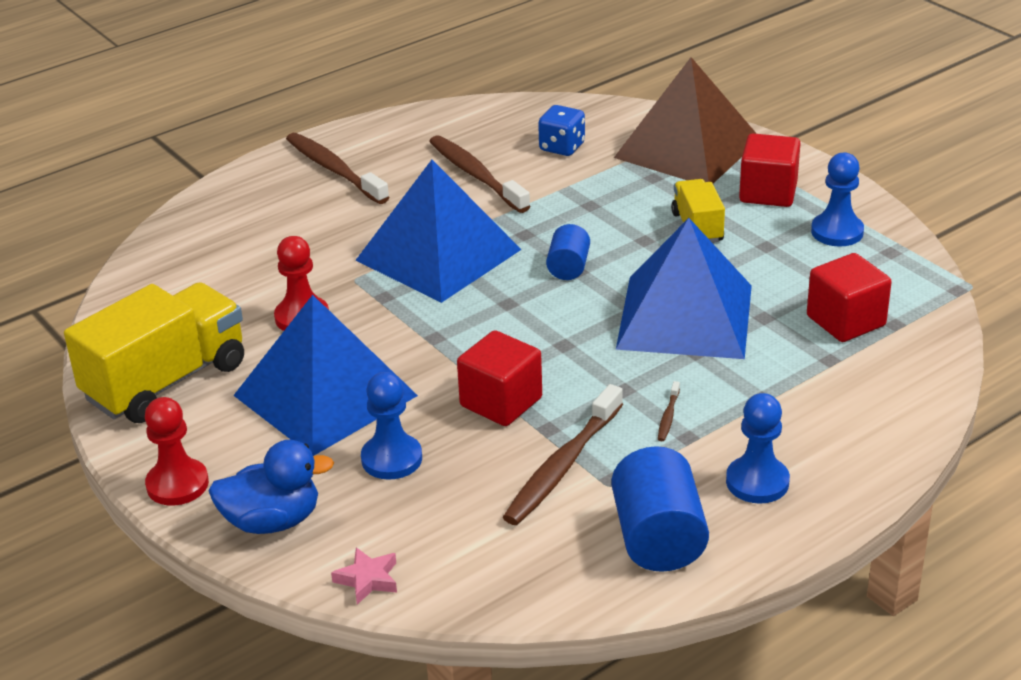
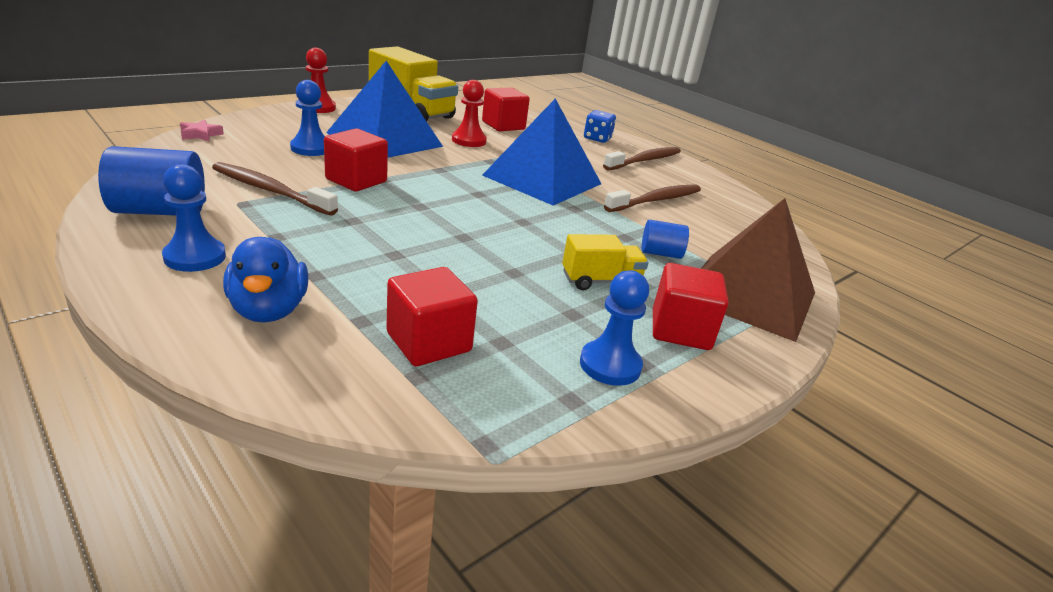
camera: 80 degrees right, 5 degrees down
blue duck [209,440,334,534] -> blue duck moved to [223,237,308,322]
blue dice [538,105,585,156] -> blue dice moved to [584,110,616,143]
blue cylinder [546,224,590,280] -> blue cylinder moved to [642,220,689,259]
blue pyramid [616,218,752,359] -> none
brown toothbrush [658,381,680,441] -> none
none -> red cube [482,88,530,131]

